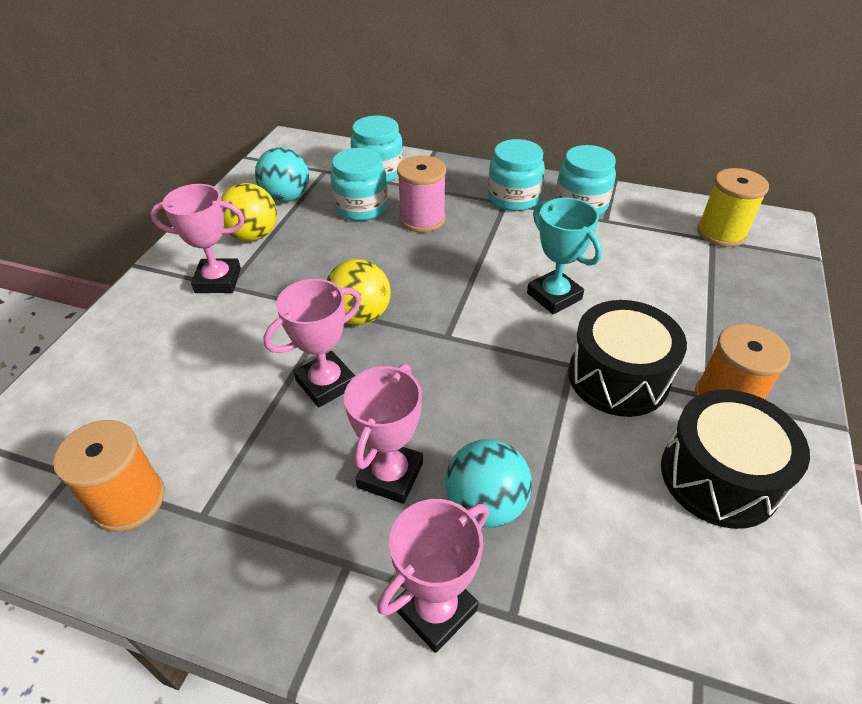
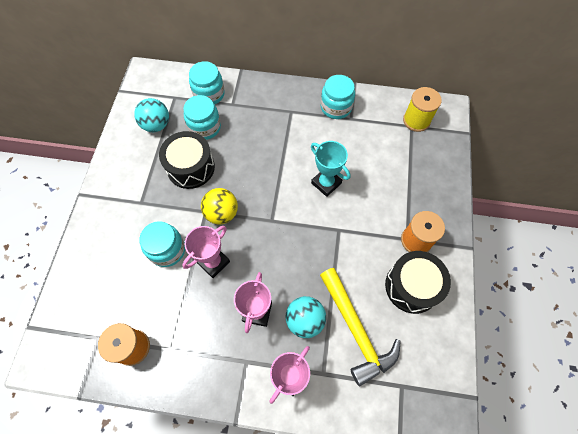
camera: 10 degrees left, 20 degrees up
pink trophy [150,184,245,293] -> none
yellow ball [221,183,277,241] -> none
pink spool [397,155,446,232] -> none
turquoise jar [488,139,545,211] -> turquoise jar moved to [139,221,185,267]
black drum [568,300,687,417] -> black drum moved to [159,131,215,189]
none -> yellow hammer [320,268,401,386]

